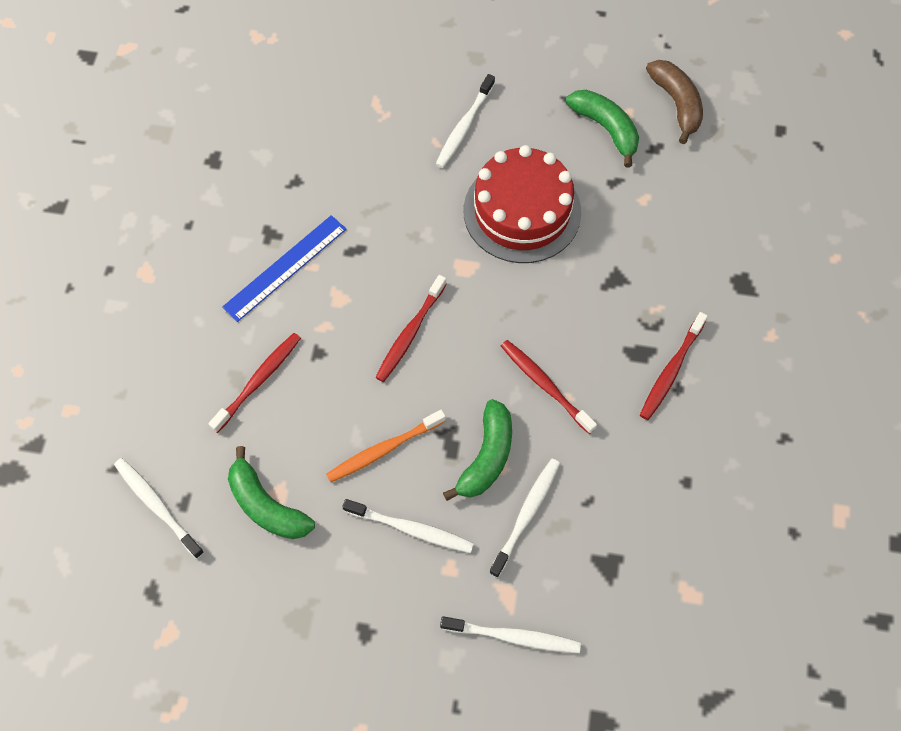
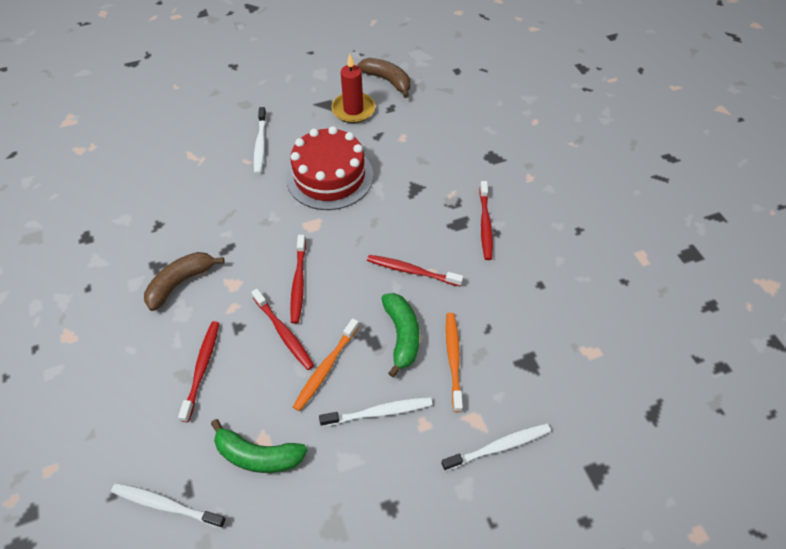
camera: 30 degrees left, 10 degrees down
blue ruler [222,215,346,322] -> brown banana [144,252,225,311]
white toothbrush [489,459,560,578] -> orange toothbrush [446,313,463,412]
green banana [566,90,639,168] -> red candle [331,54,375,123]
none -> red toothbrush [251,289,314,370]

